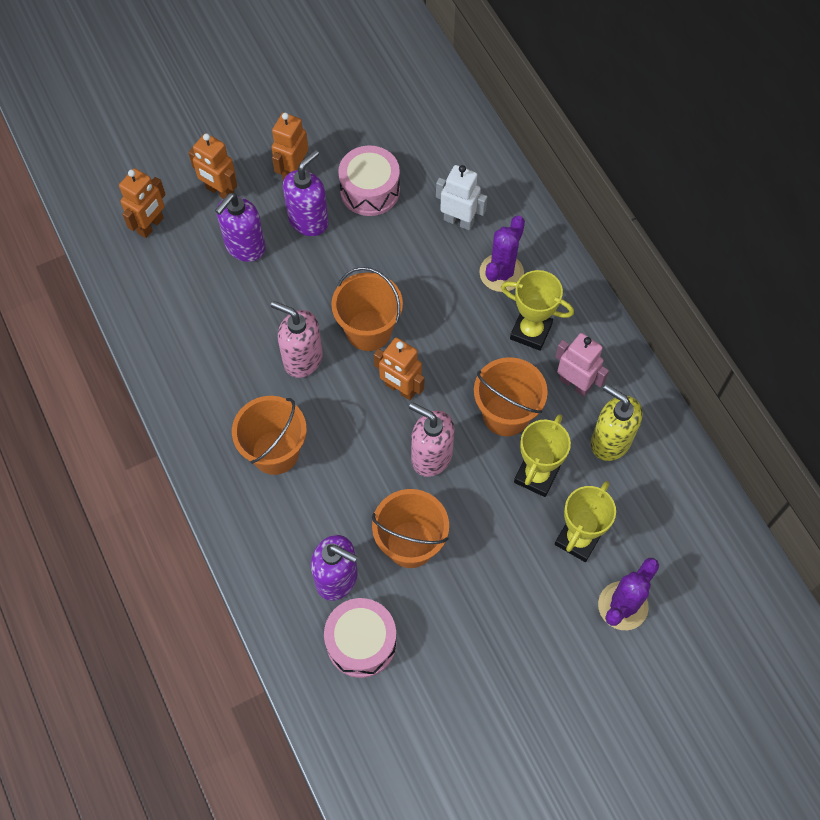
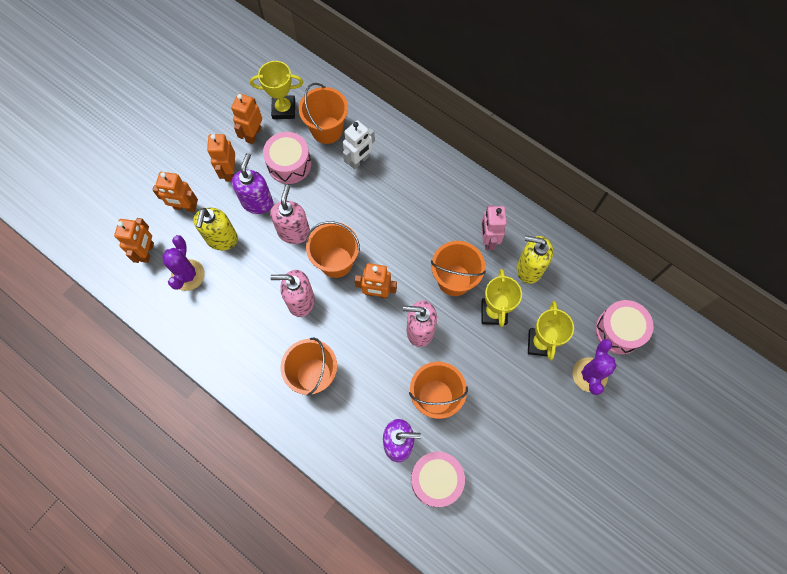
camera: 25 degrees left, 5 degrees up
purple soap dispenser [215,193,266,262] -> yellow soap dispenser [193,208,238,251]
white robot [436,165,487,231] -> white robot turned 135 degrees clockwise [343,120,375,170]
purple cactus [479,215,525,292] -> purple cactus moved to [162,235,205,291]
yellow trophy [501,270,574,351] -> yellow trophy moved to [250,61,303,119]
pink robot [555,333,609,396] -> pink robot turned 105 degrees counterclockwise [481,205,507,250]
none -> orange robot [231,93,262,144]
none -> pink soap dispenser [270,185,310,244]
none -> orange bucket [299,83,348,144]
none -> pink drum [595,300,654,354]

